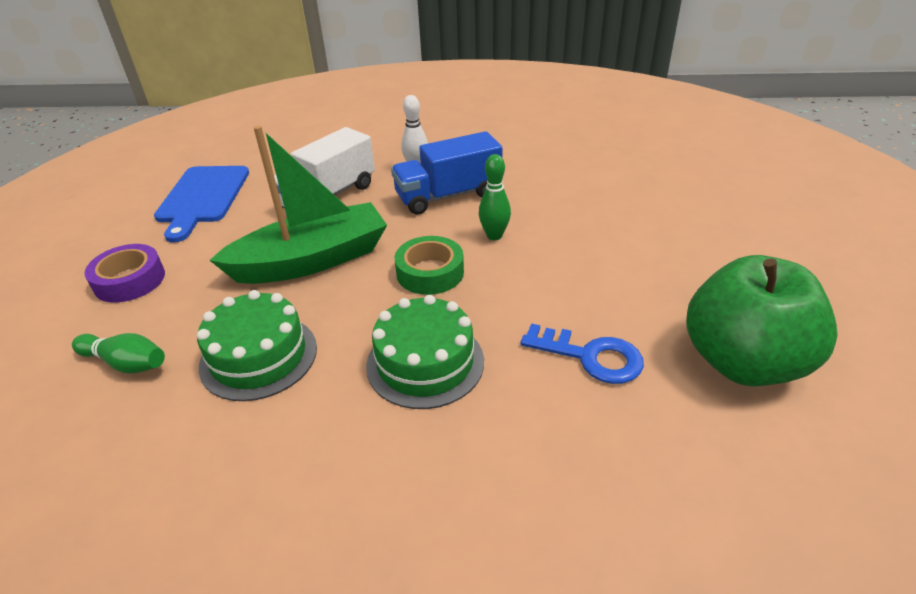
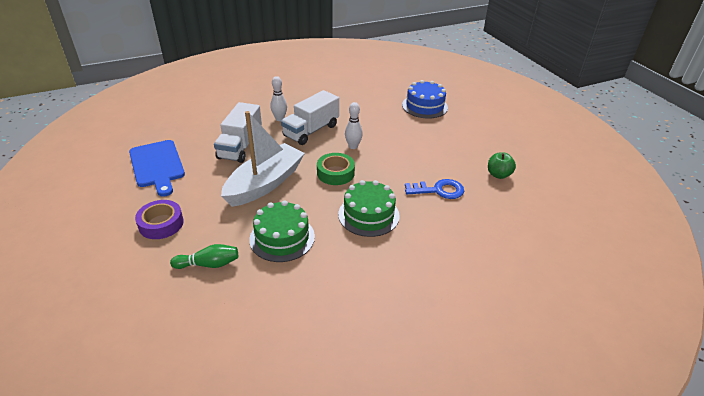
camera: 30 degrees left, 0 degrees up
green boat [209,125,387,284] -> white boat [221,111,305,207]
blue truck [391,131,503,215] -> white truck [281,90,339,145]
green bowling pin [479,154,511,240] -> white bowling pin [345,102,363,149]
green apple [686,255,838,386] -> green apple [488,152,516,179], size x0.46
none -> blue cake [402,80,448,119]

